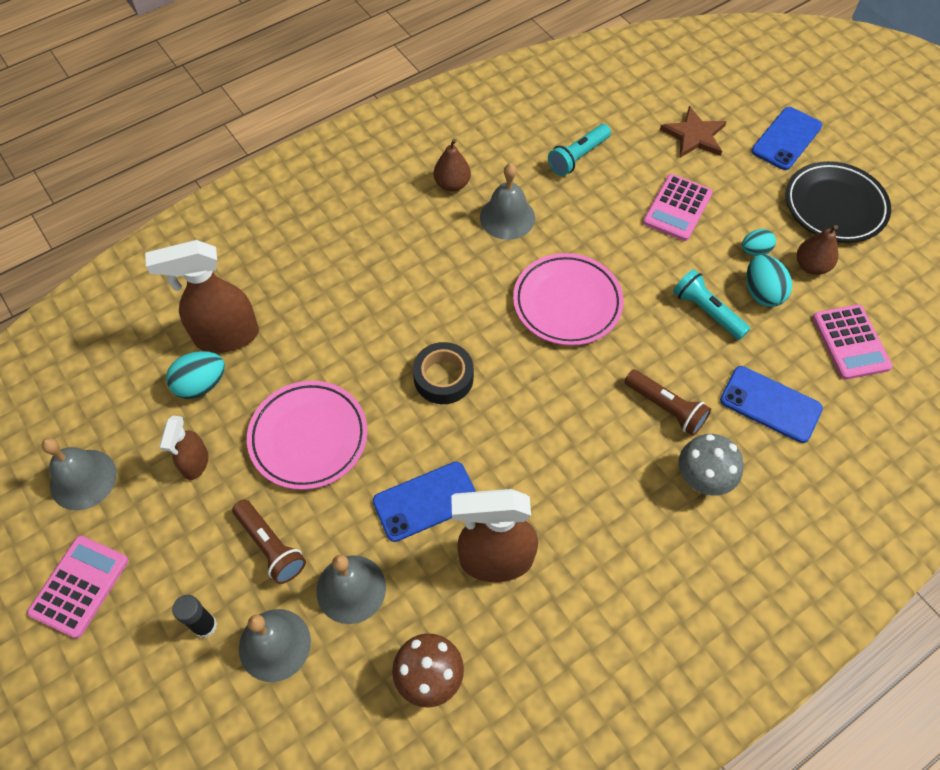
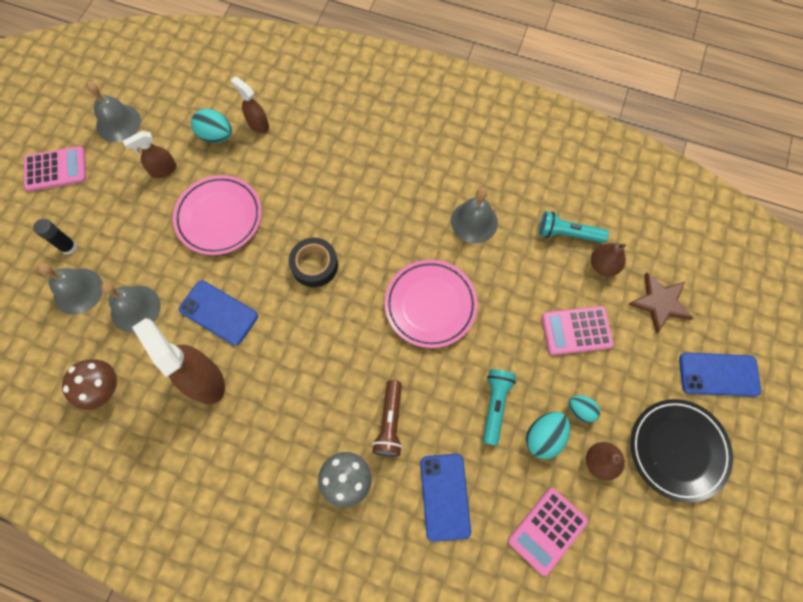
camera: 55 degrees right, 10 degrees up
brown spray bottle [145,240,259,353] -> brown spray bottle [230,76,269,133], size x0.56
brown flashlight [232,499,306,584] -> none
brown pear [434,139,471,192] -> brown pear moved to [591,243,626,276]

